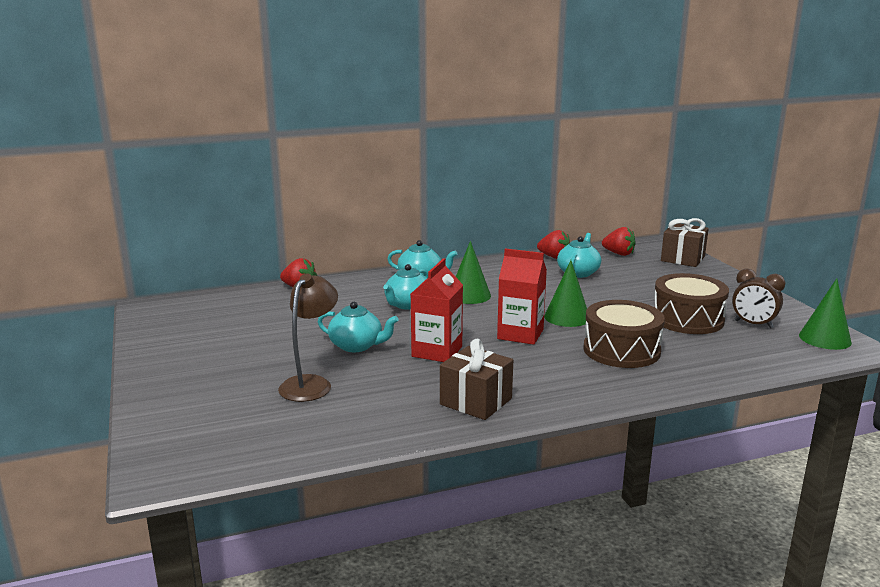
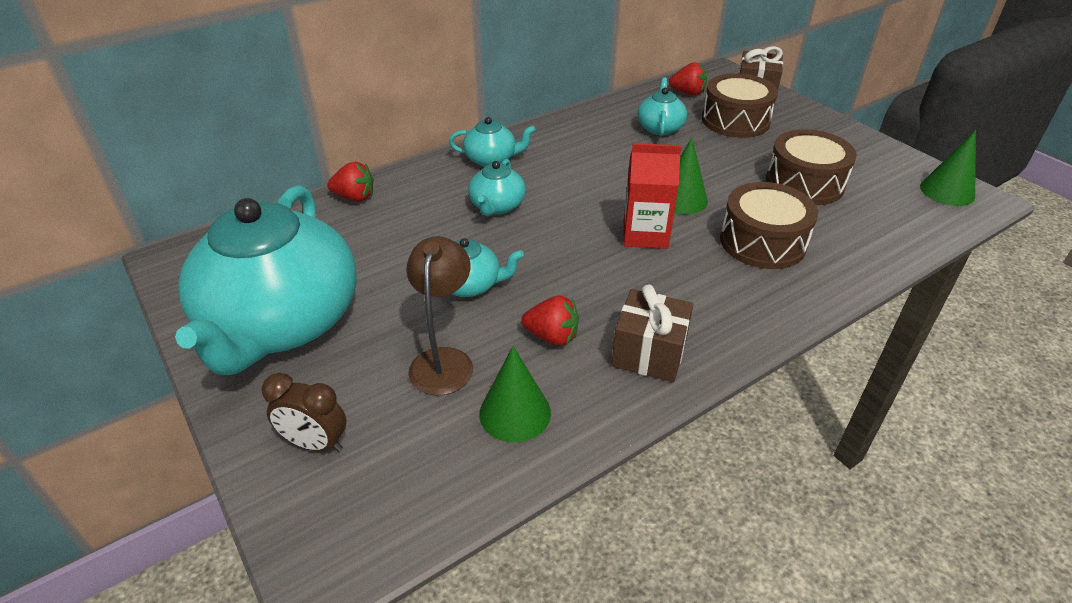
camera: 15 degrees left, 20 degrees up
red carton [411,258,463,362] -> none
green cone [456,241,491,304] -> green cone moved to [479,346,551,443]
red strawberry [537,230,570,259] -> red strawberry moved to [521,295,579,346]
brown clock [732,268,785,328] -> brown clock moved to [262,373,347,452]
none -> turquoise teapot [175,185,357,375]
none -> brown drum [702,73,778,138]

